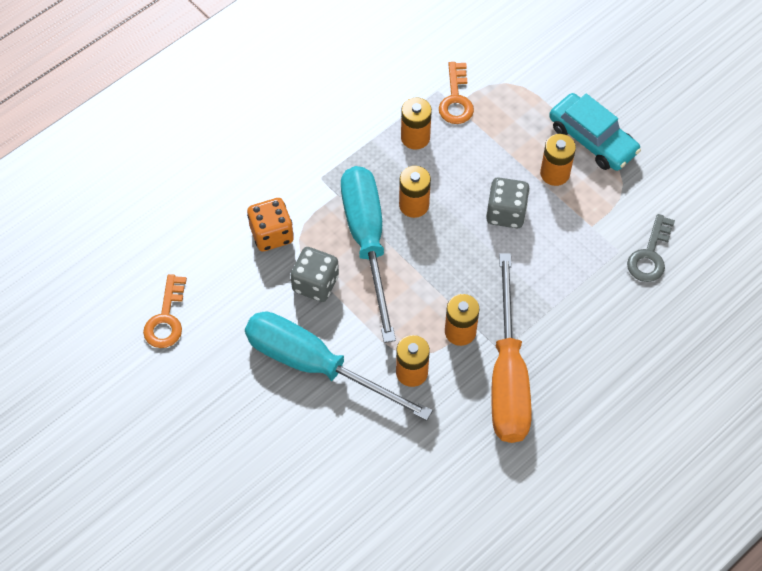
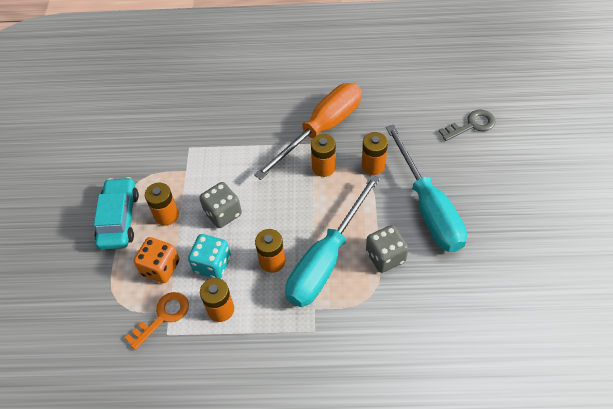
camera: 135 degrees left, 5 degrees down
orange key [143,274,187,348] -> none
orange dice [247,198,294,251] -> orange dice moved to [134,237,179,283]
grey key [627,214,675,282] -> grey key moved to [439,110,496,141]
none -> turquoise dice [188,234,231,279]

